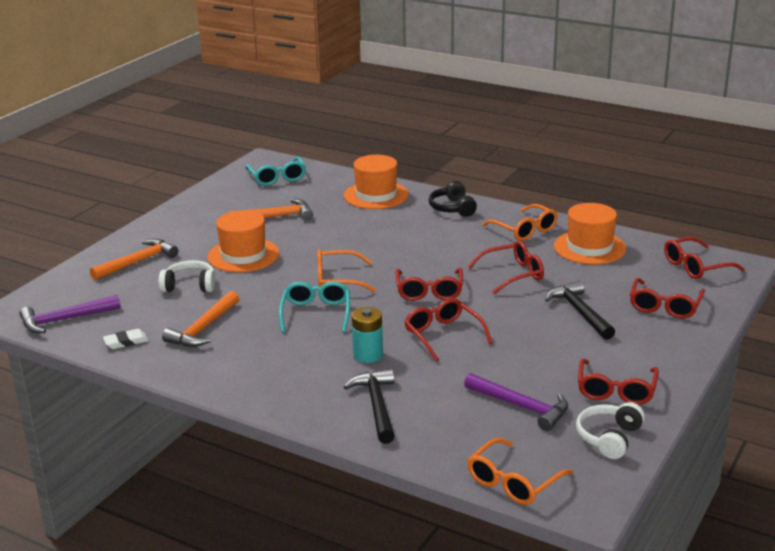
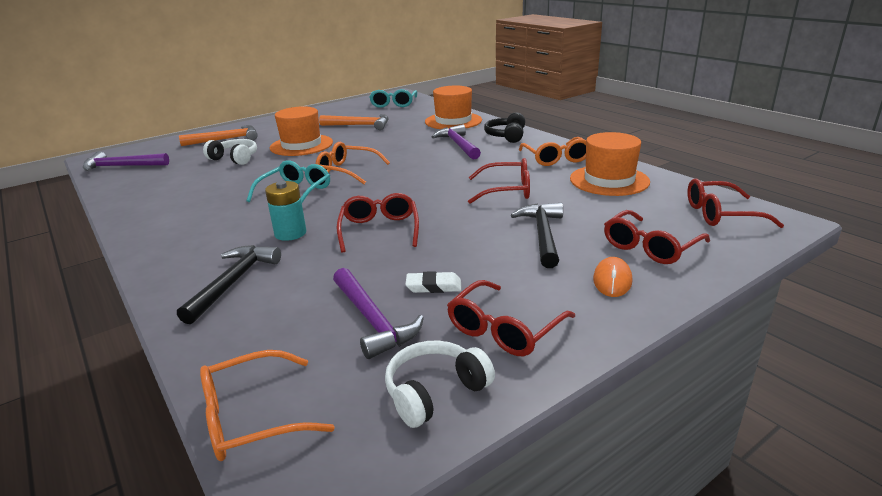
camera: 25 degrees right, 0 degrees up
white eraser [103,329,148,349] -> white eraser moved to [405,271,461,293]
orange hammer [162,291,239,347] -> none
red glasses [395,268,463,301] -> none
none -> purple hammer [432,124,481,160]
none -> orange mouse [593,257,632,297]

